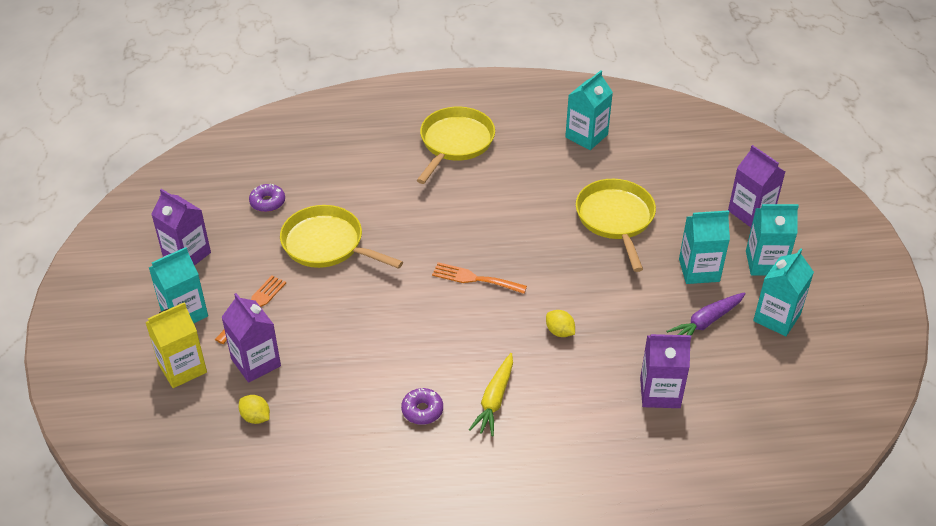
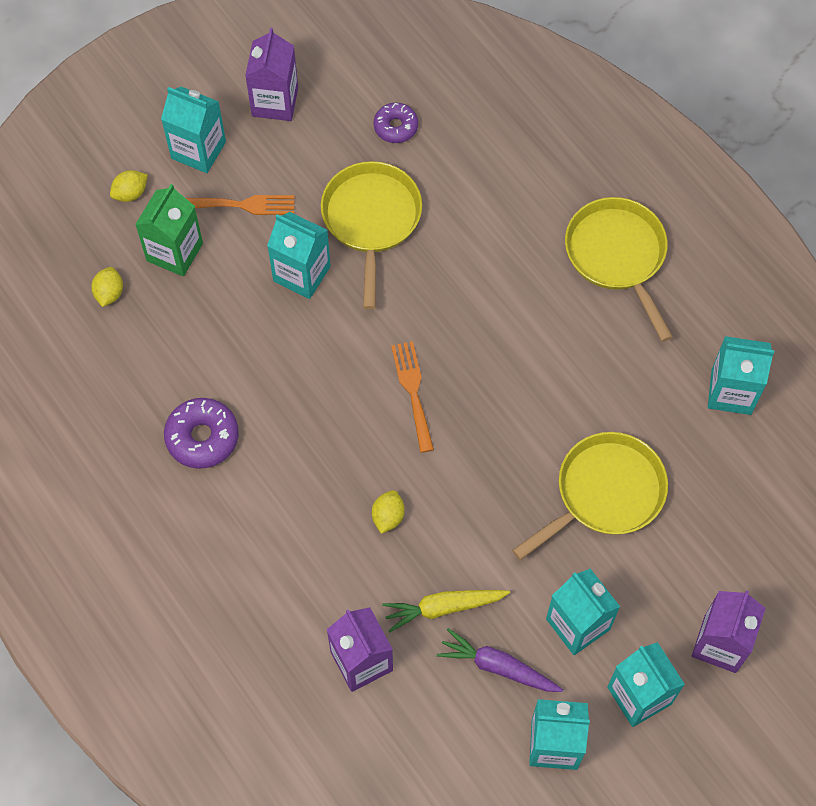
camera: 60 degrees right, 20 degrees up
yellow carton [145,302,207,388] -> yellow lemon [110,170,148,202]
purple carton [222,293,281,383] -> green carton [135,184,203,277]
purple donut [401,388,443,425] -> purple donut [164,398,239,469], size x1.52
yellow pan [417,107,495,184] -> yellow pan turned 105 degrees counterclockwise [565,197,673,342]
yellow carrot [469,353,513,436] -> yellow carrot moved to [382,590,510,633]
none -> turquoise carton [267,212,331,299]

